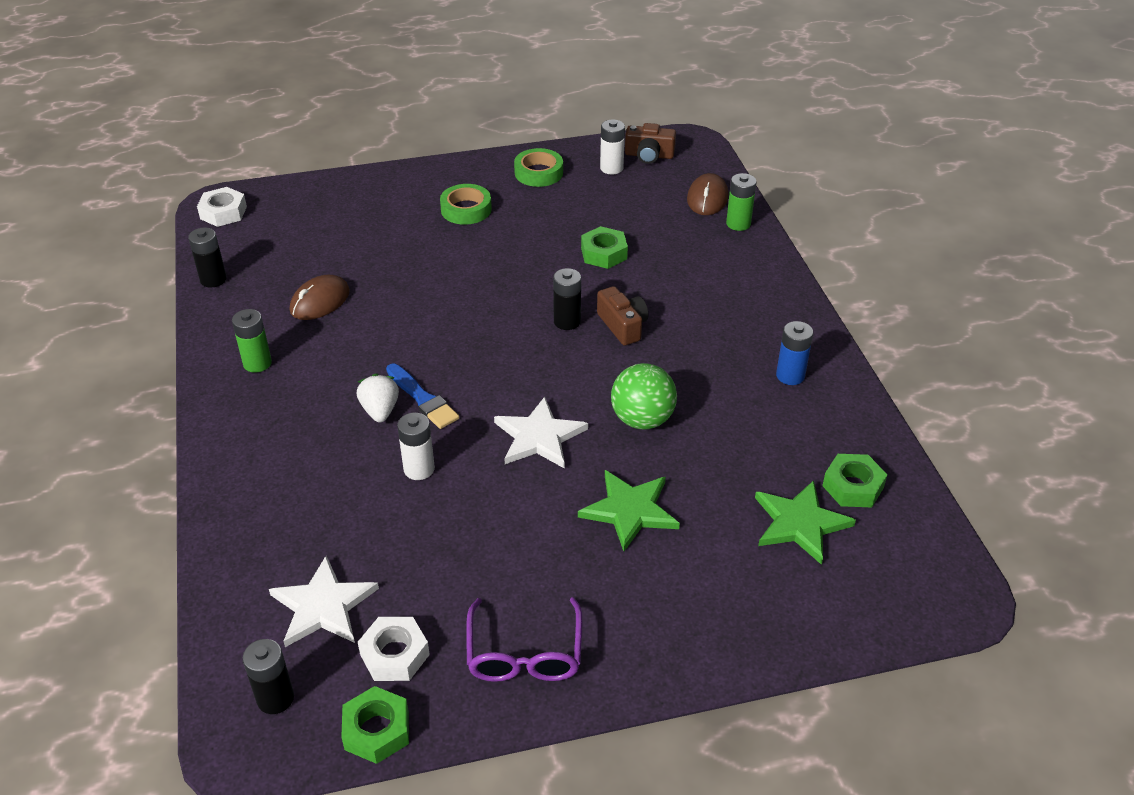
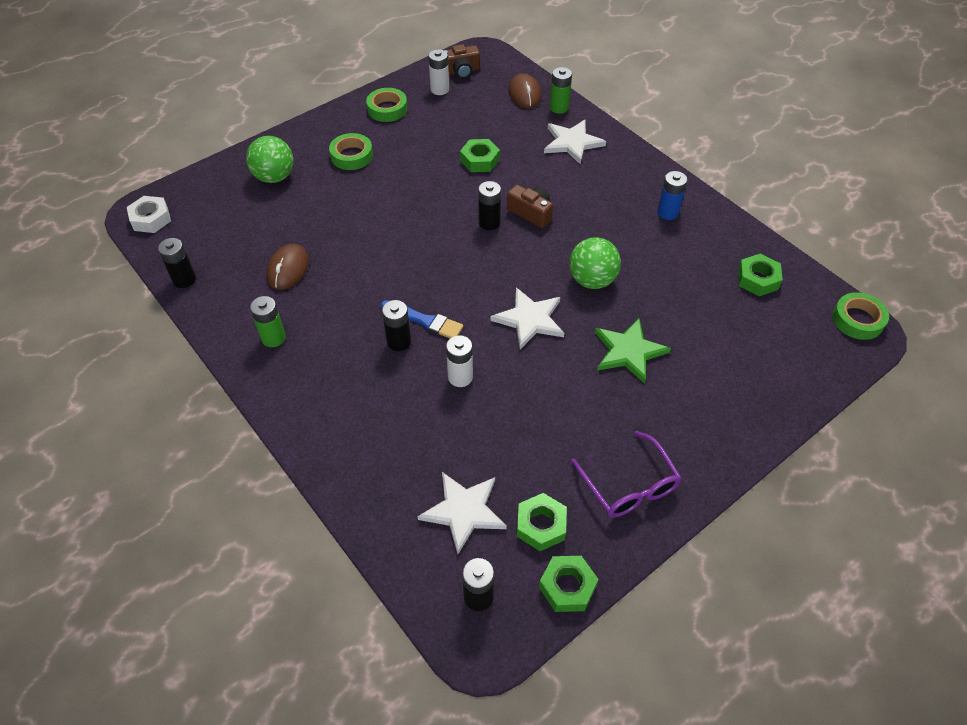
camera: 25 degrees left, 10 degrees up
white strawberry [357,373,399,422] -> black battery [382,300,411,351]
white nut [358,617,430,681] -> green nut [517,493,567,551]
green star [755,480,856,565] -> none
none -> green ball [246,136,294,183]
none -> white star [544,120,606,164]
none -> green tape [832,292,889,340]

